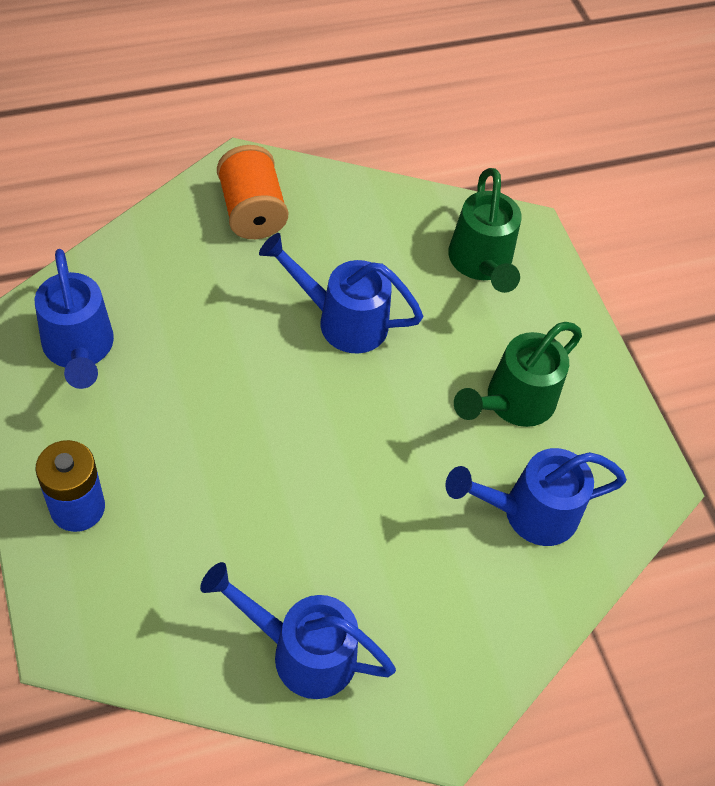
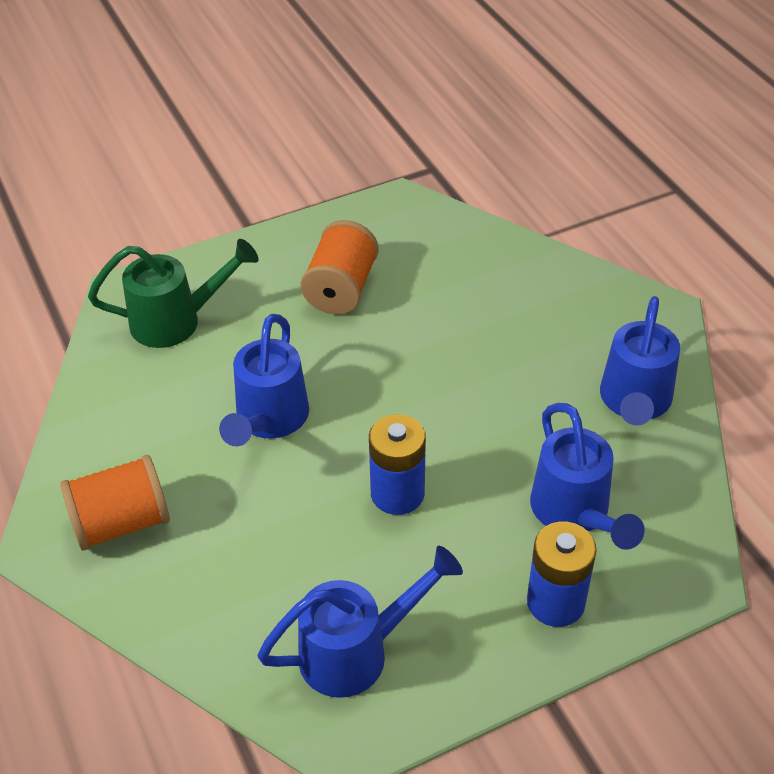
camera: 90 degrees left, 10 degrees down
blue watering can [445,448,627,546] -> blue watering can moved to [530,403,645,550]
green watering can [454,322,582,427] -> orange spool [301,220,379,314]
none -> blue battery [369,414,426,515]

